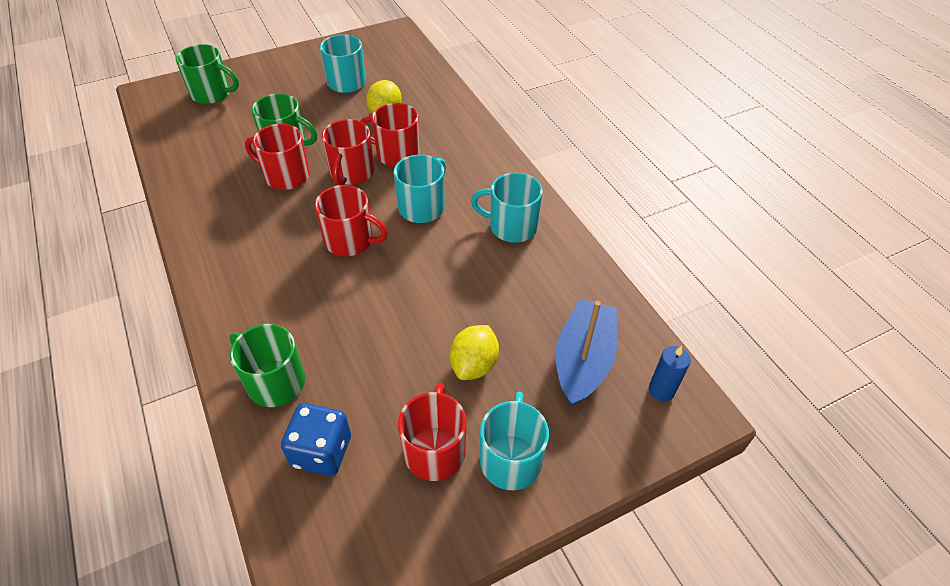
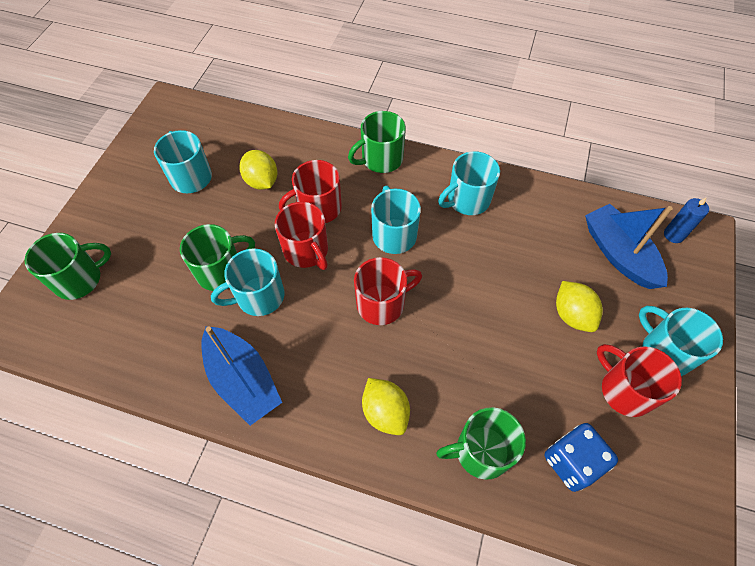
camera: 45 degrees left, 10 degrees up
red mug [245,124,310,190] -> turquoise mug [211,248,284,316]
none -> blue boat [201,326,282,426]
none -> green mug [348,111,406,173]
none -> yellow lemon [362,378,410,435]

